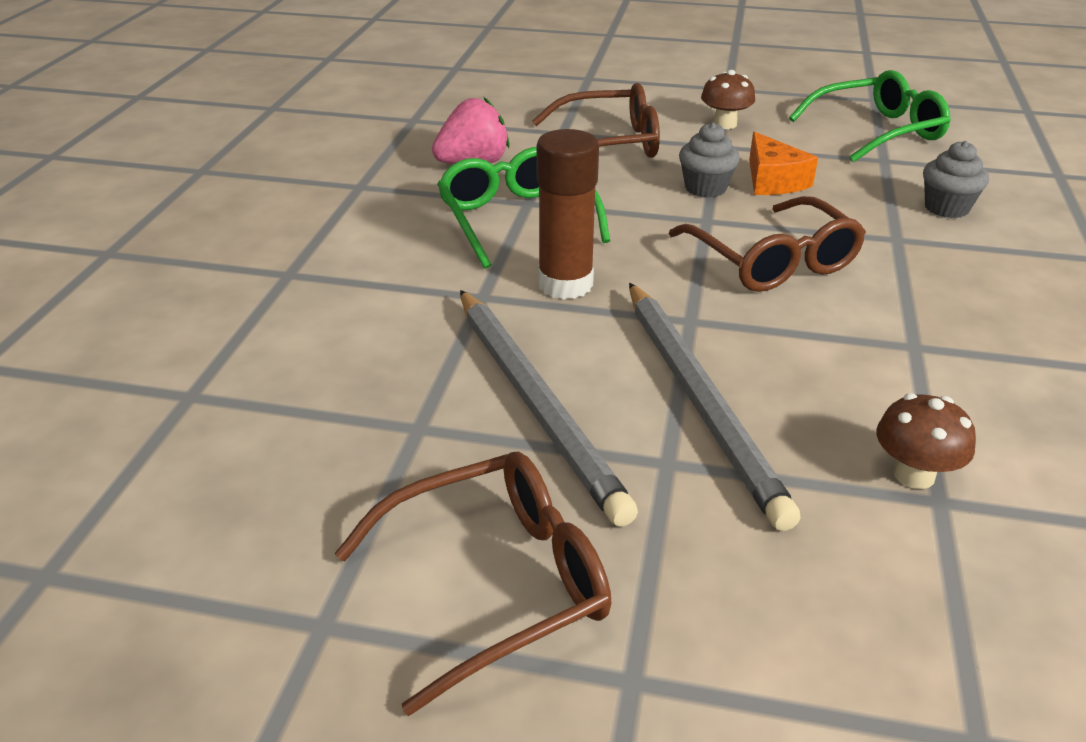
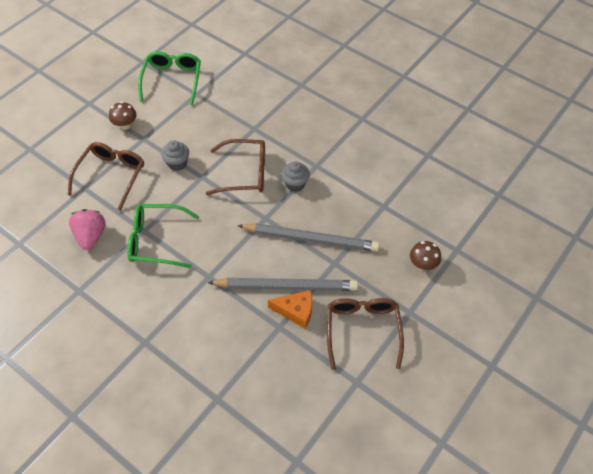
camera: 65 degrees left, 20 degrees up
brown glue stick [537,129,599,300] -> none
orange cheese [749,132,818,195] -> orange cheese moved to [268,290,312,329]
brown mushroom [876,393,976,489] -> brown mushroom moved to [410,241,441,271]
grey cupcake [923,141,989,218] -> grey cupcake moved to [281,161,310,192]

